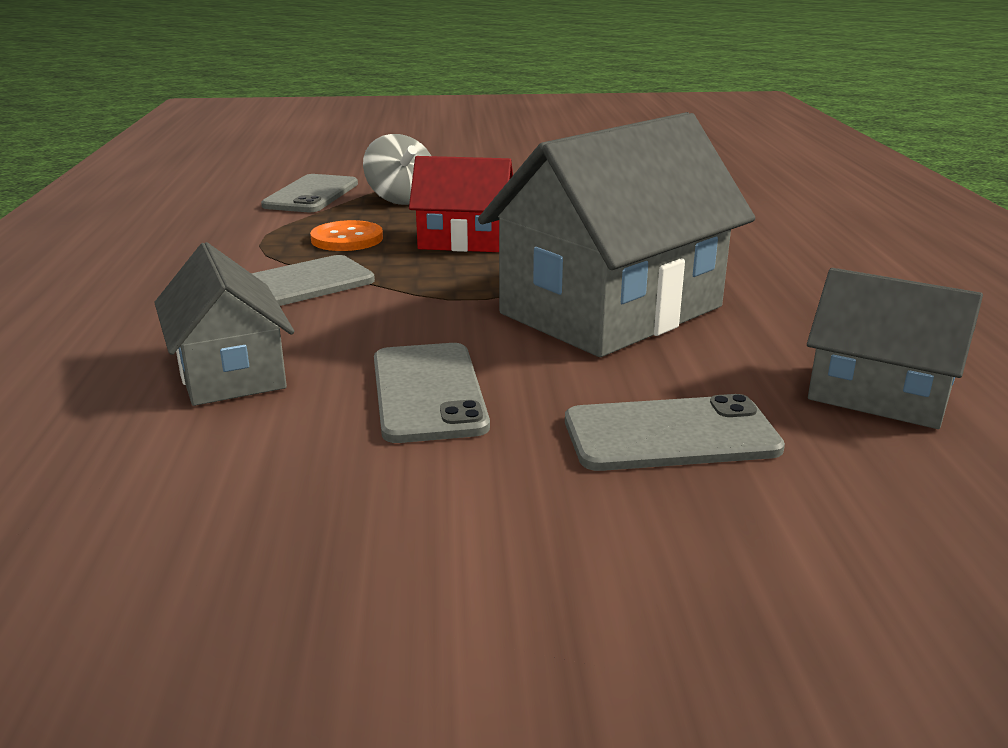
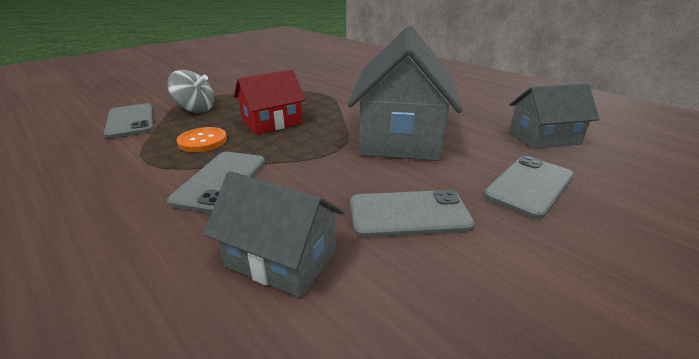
camera: 40 degrees left, 5 degrees up
grey phone [374,343,490,443] -> grey phone turned 45 degrees counterclockwise [350,190,475,237]

